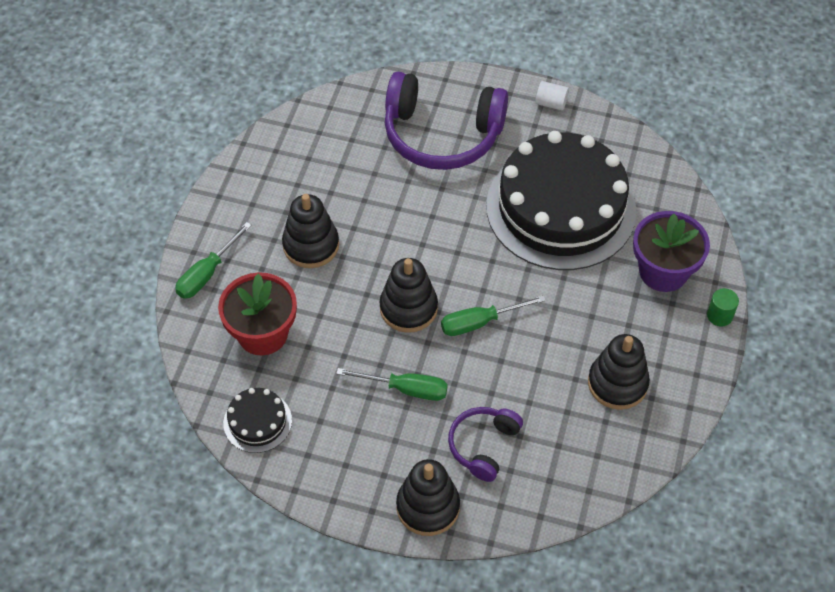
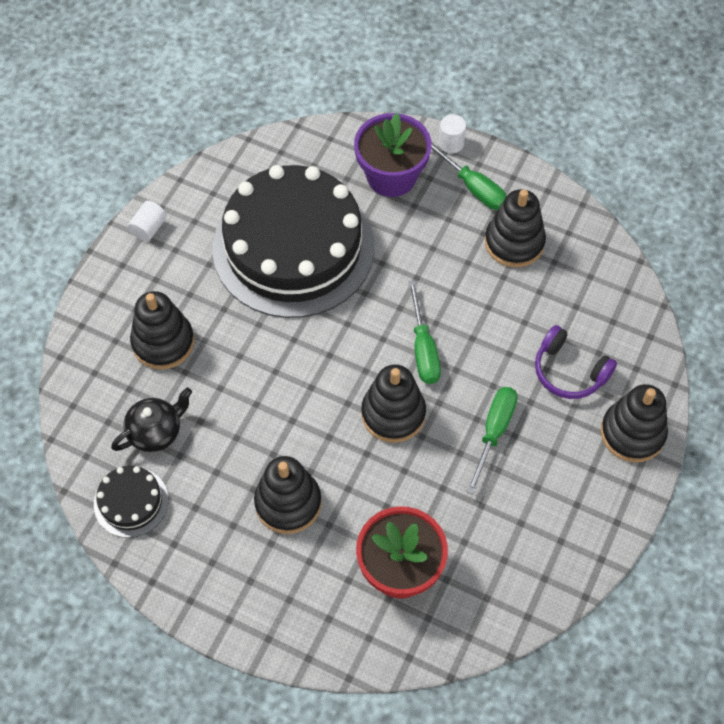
camera: 80 degrees left, 5 degrees up
green screwdriver [175,222,252,299] -> green screwdriver moved to [431,142,507,210]
black cake [223,388,292,453] -> black cake moved to [94,466,169,538]
purple headphones [385,72,508,170] -> black stacking toy [130,291,194,370]
green cylinder [707,288,739,326] -> white cylinder [439,114,466,154]
none -> black teapot [111,387,192,452]

